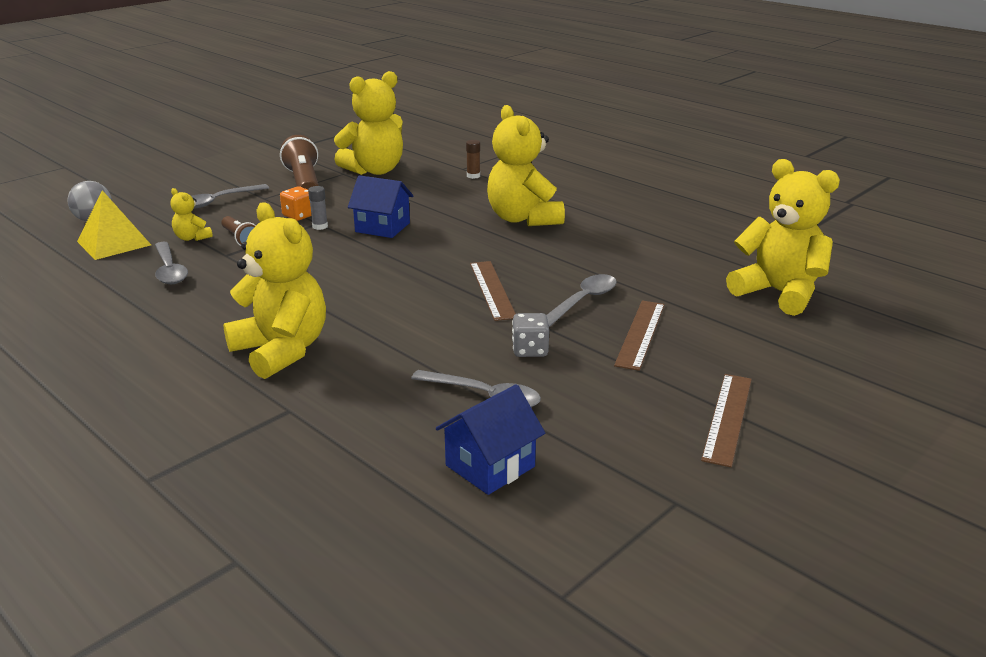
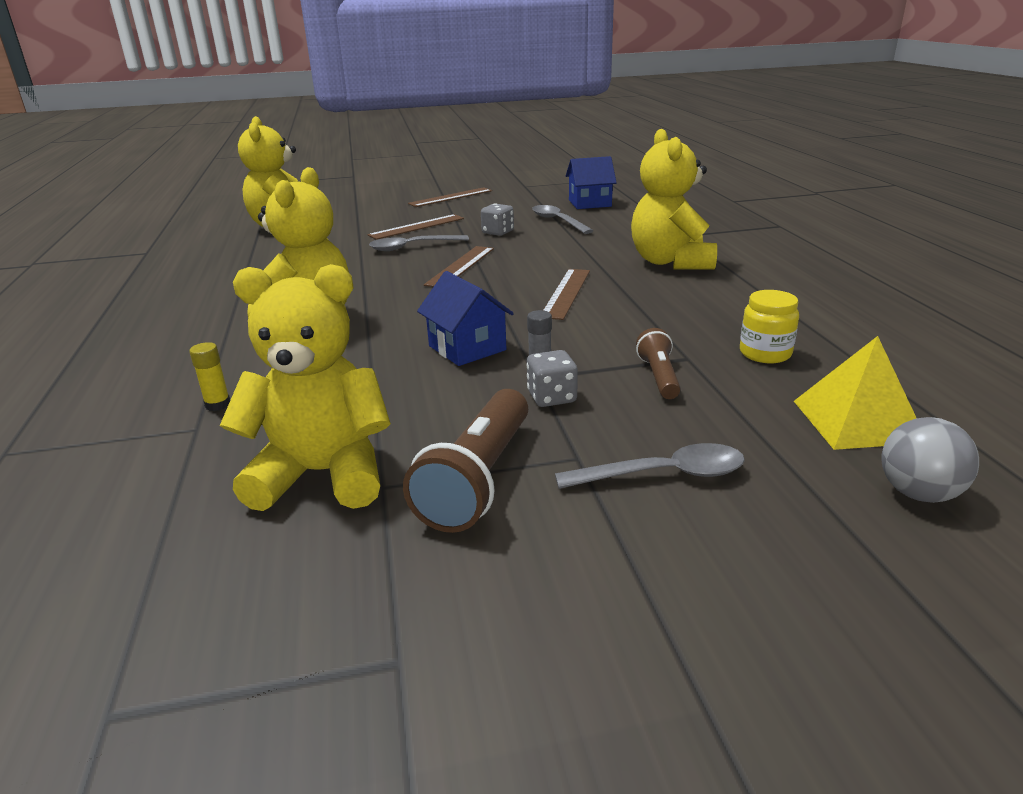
camera: 145 degrees left, 0 degrees up
grey spoon [155,242,188,284] -> yellow jar [740,290,799,363]
yellow teddy bear [170,188,213,241] -> none
orange dice [280,187,311,221] -> grey dice [527,350,578,407]
brown glue stick [466,140,480,179] -> yellow glue stick [189,342,230,411]
none -> brown ruler [543,269,590,320]

